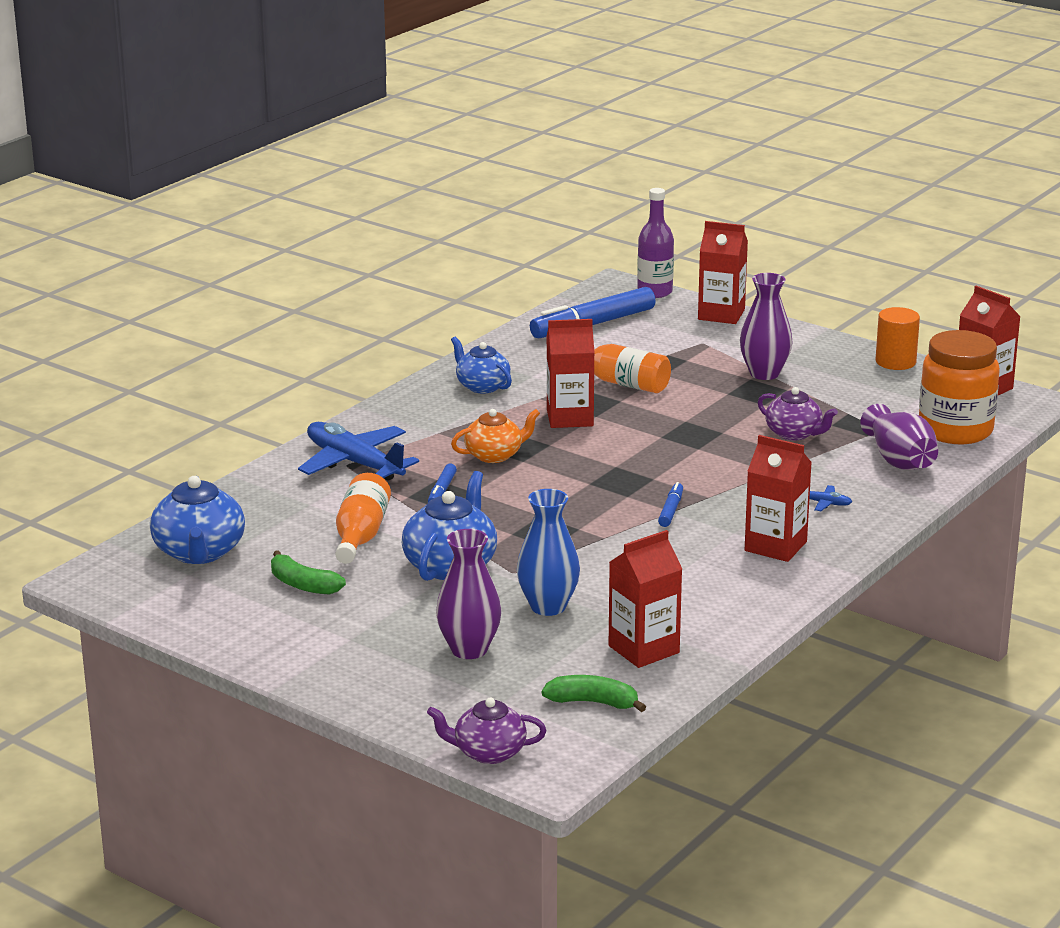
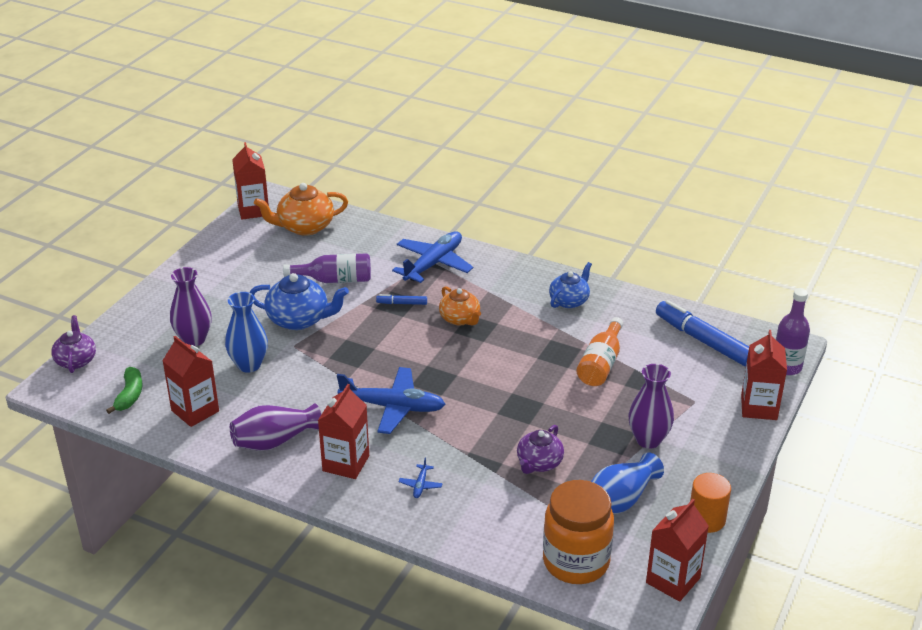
camera: 80 degrees right, 10 degrees up
blue teapot [150,476,245,564] -> orange teapot [254,183,348,236]
green banana [271,550,346,595] -> none
orange bottle [335,473,391,564] -> purple bottle [283,253,371,283]
red carton [547,319,595,428] -> red carton moved to [232,142,269,220]
blue marker [658,482,683,527] -> blue plane [337,367,445,434]
purple vase [861,404,938,470] -> purple vase moved to [230,403,321,451]
none -> blue vase [591,452,664,514]

